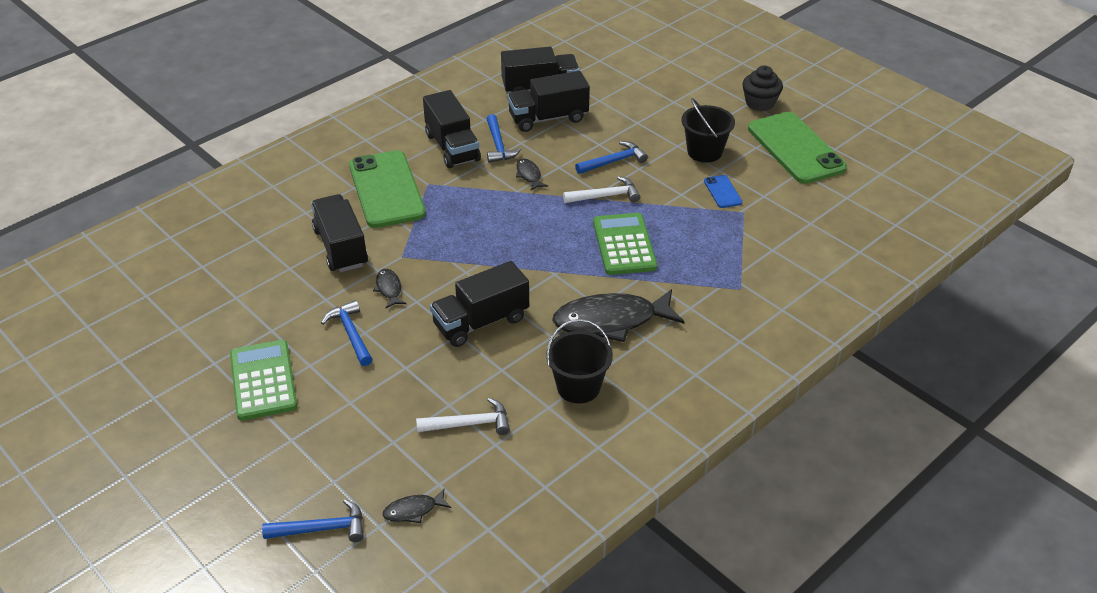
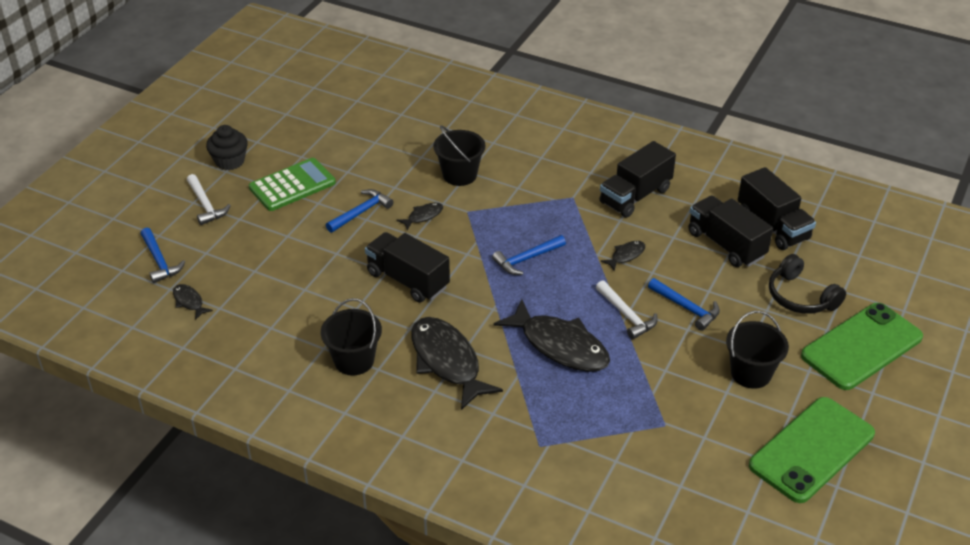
camera: 70 degrees right, 0 degrees up
black truck [311,194,368,272] -> black bucket [433,125,485,186]
green phone [349,150,426,228] -> green phone moved to [801,303,923,390]
white hammer [416,398,510,435] -> white hammer moved to [187,174,231,225]
blue hammer [487,114,521,163] -> blue hammer moved to [492,235,566,275]
green calculator [593,213,657,275] -> black fish [494,299,610,372]
blue phone [704,175,742,208] -> none
black cupcake [742,66,783,111] -> black cupcake moved to [206,125,248,170]
none -> black headphones [769,254,846,314]

